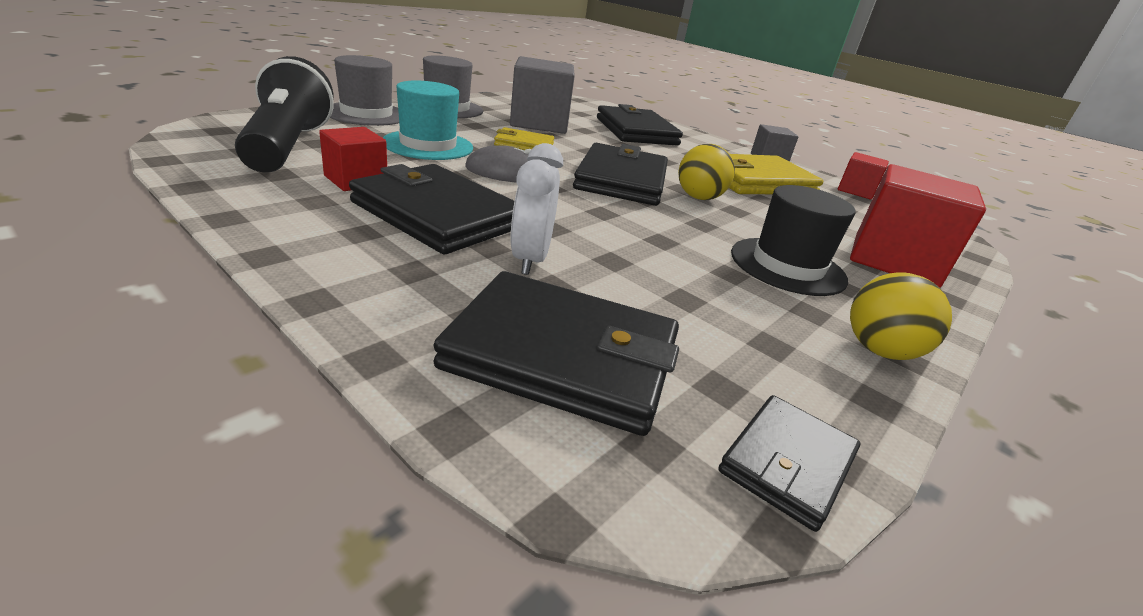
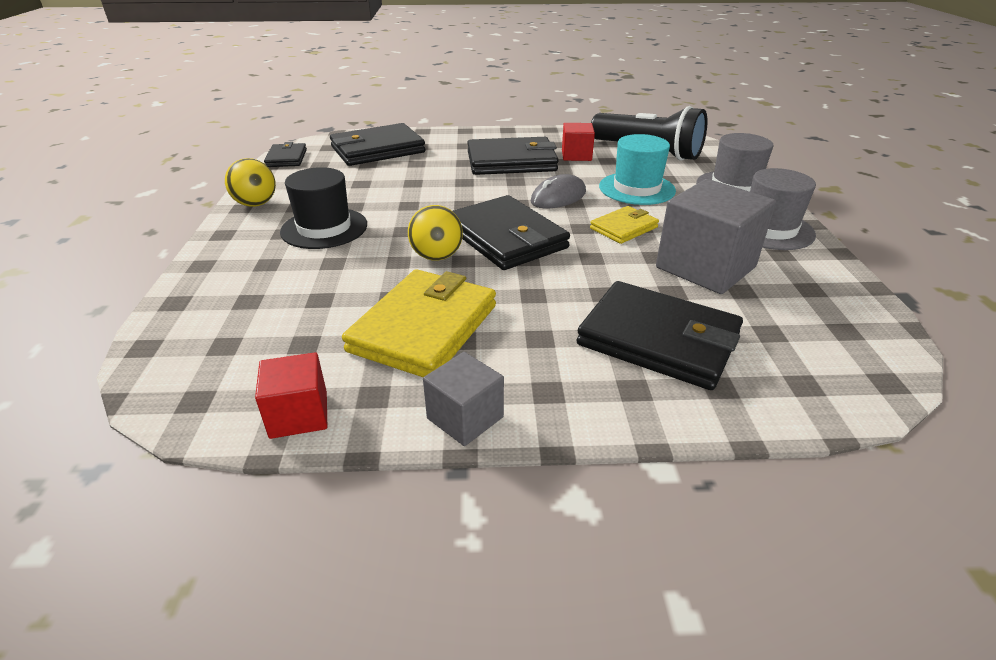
camera: 140 degrees right, 5 degrees up
white clock [511,143,563,275] -> none
red cube [850,164,986,288] -> none

